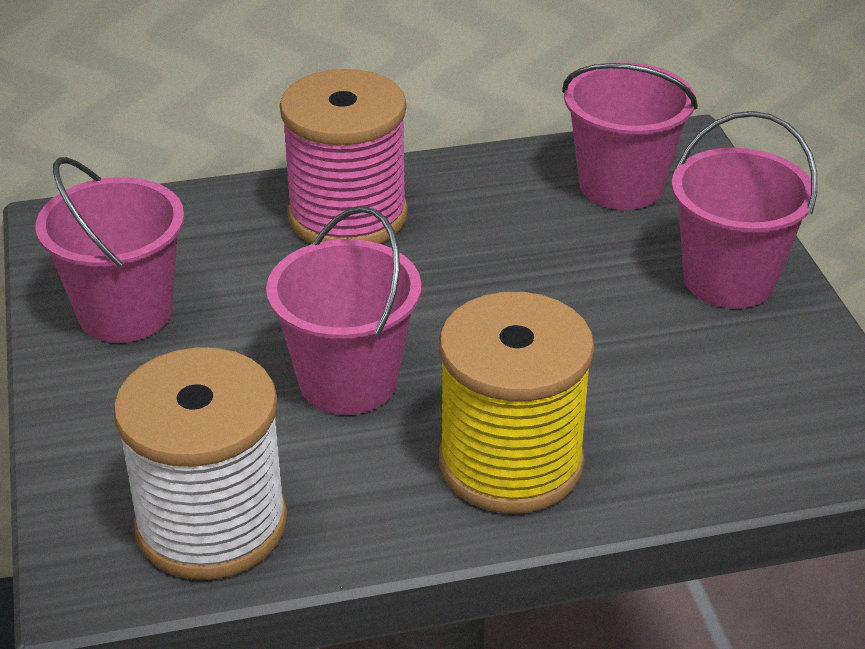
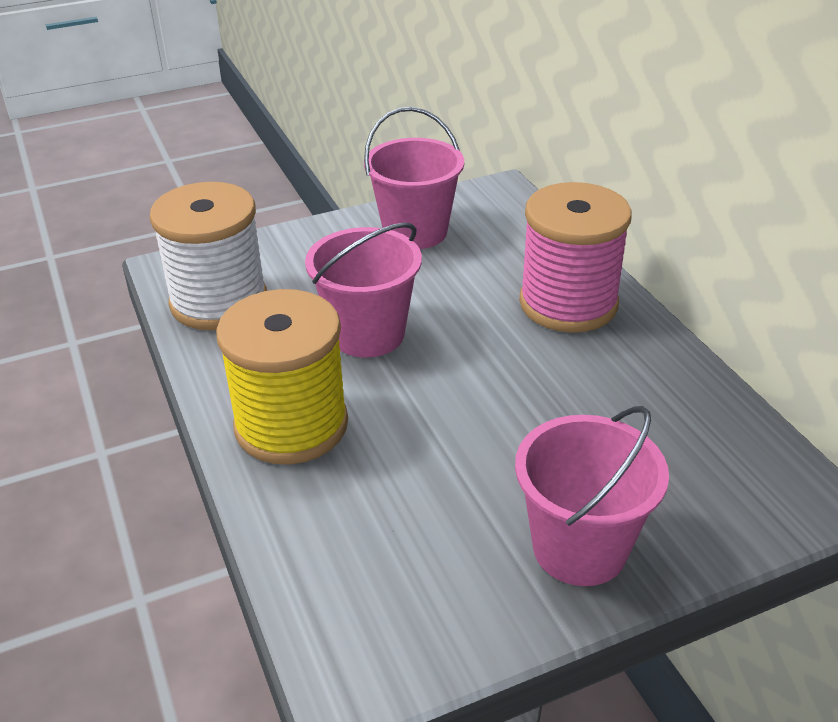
camera: 80 degrees right, 0 degrees up
pink bucket [562,62,698,210] -> none

